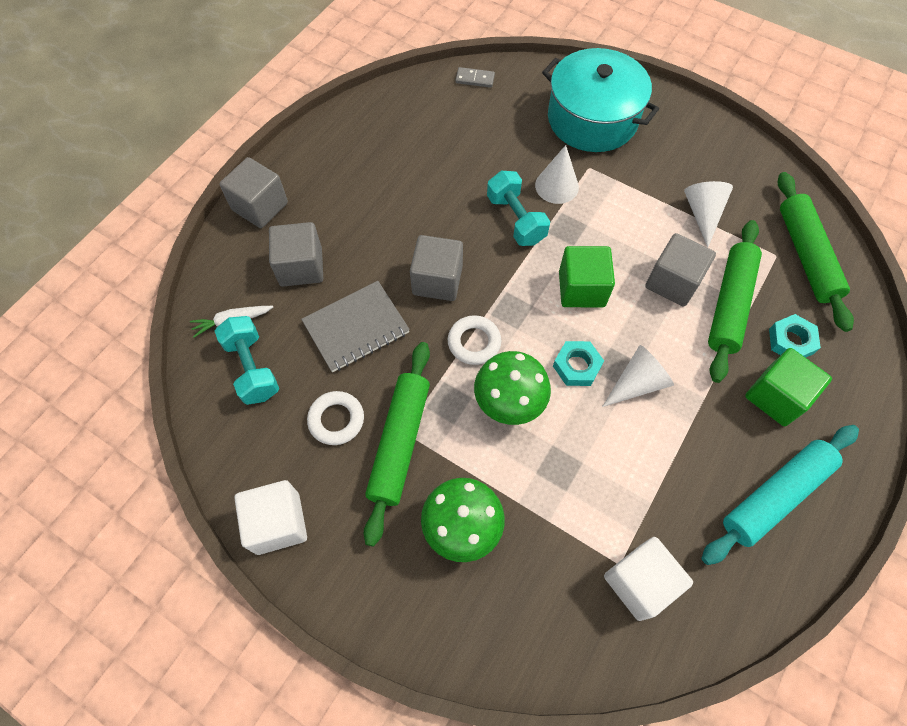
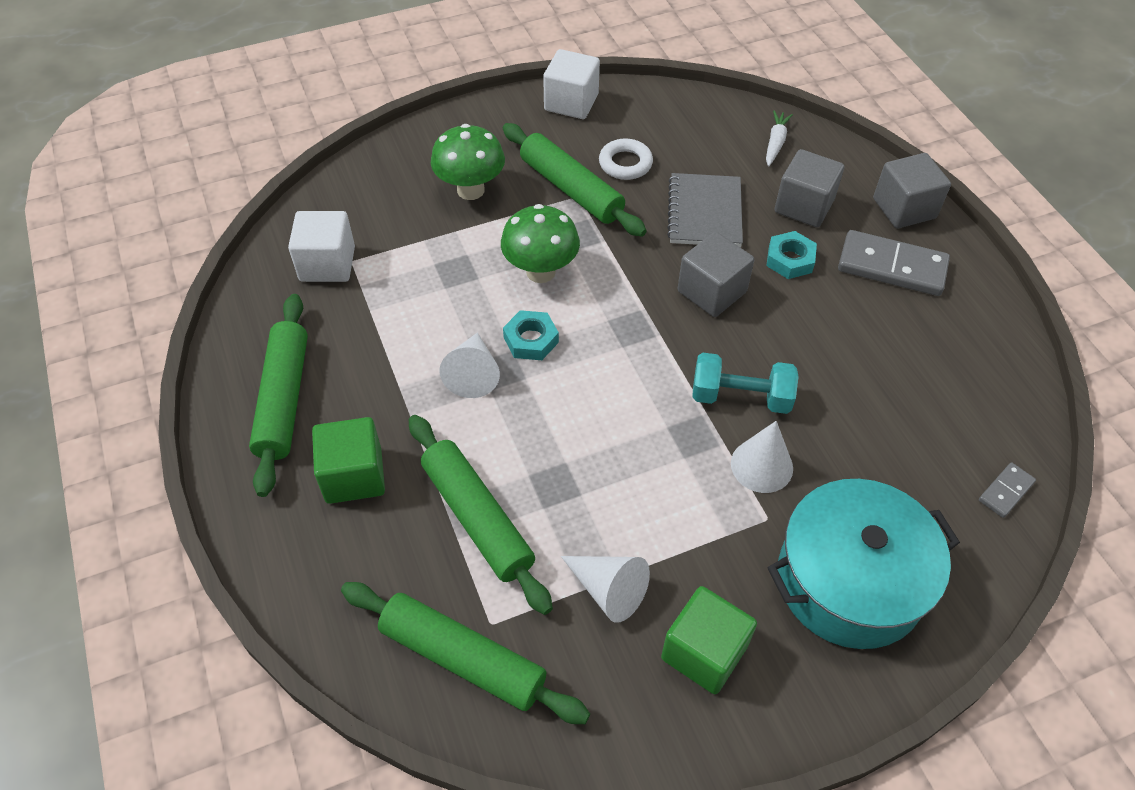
camera: 125 degrees right, 10 degrees down
turquoise dumbbell [215,316,279,405] -> none
white ring [448,315,501,365] -> none
green cube [559,246,615,307] -> green cube moved to [661,586,757,694]
grey cube [645,233,716,307] -> none
turquoise rolling pin [702,425,859,565] -> green rolling pin [249,294,308,497]
turquoise nut [769,314,821,358] -> turquoise nut moved to [766,231,817,279]
none -> grey domino [838,230,950,296]

